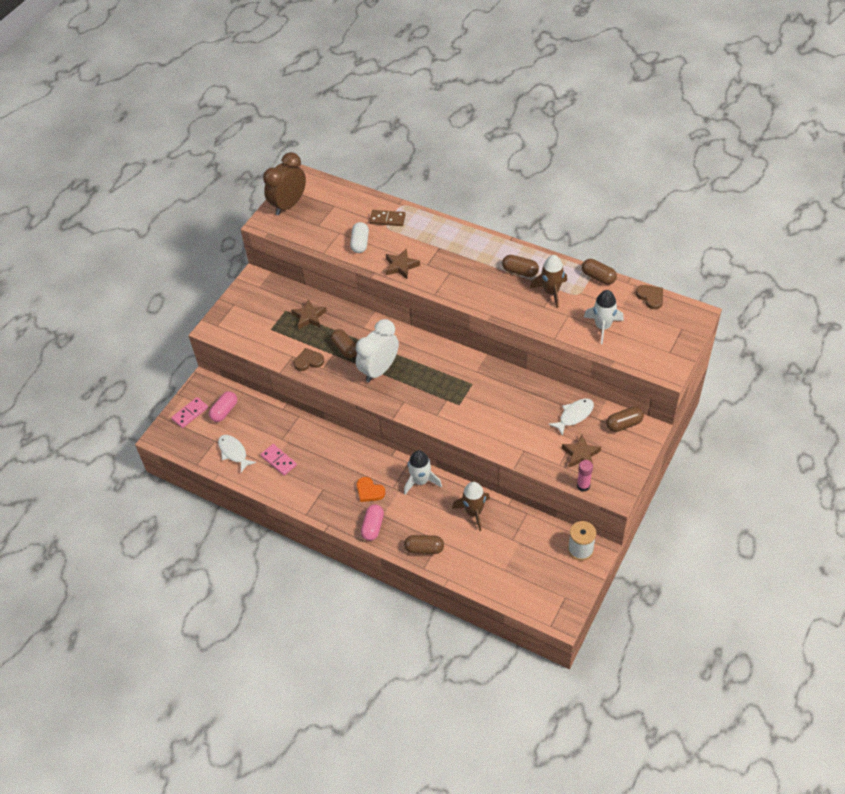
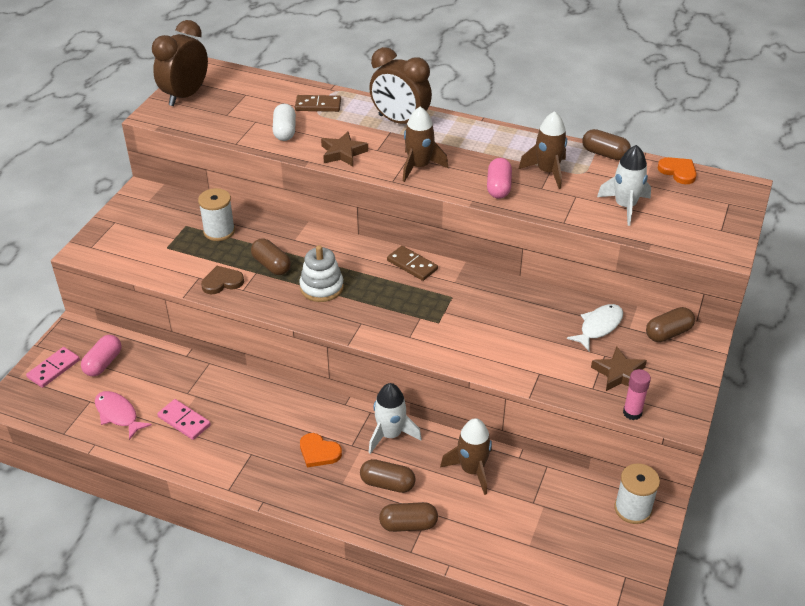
camera: 10 degrees left, 10 degrees down
white fish [218,435,256,472] -> pink fish [95,391,152,440]
brown star [291,299,327,329] -> white spool [198,188,235,241]
white clock [356,319,399,382] -> white stacking toy [299,245,344,302]
pink capsule [361,504,384,541] -> pink capsule moved to [487,158,512,199]
brown capsule [502,255,539,277] -> brown capsule moved to [360,459,416,493]
brown heart [636,285,663,309] -> orange heart [658,157,697,184]
none -> brown clock [369,47,432,124]
none -> brown domino [387,246,438,281]
none -> brown rocket [403,106,448,182]

